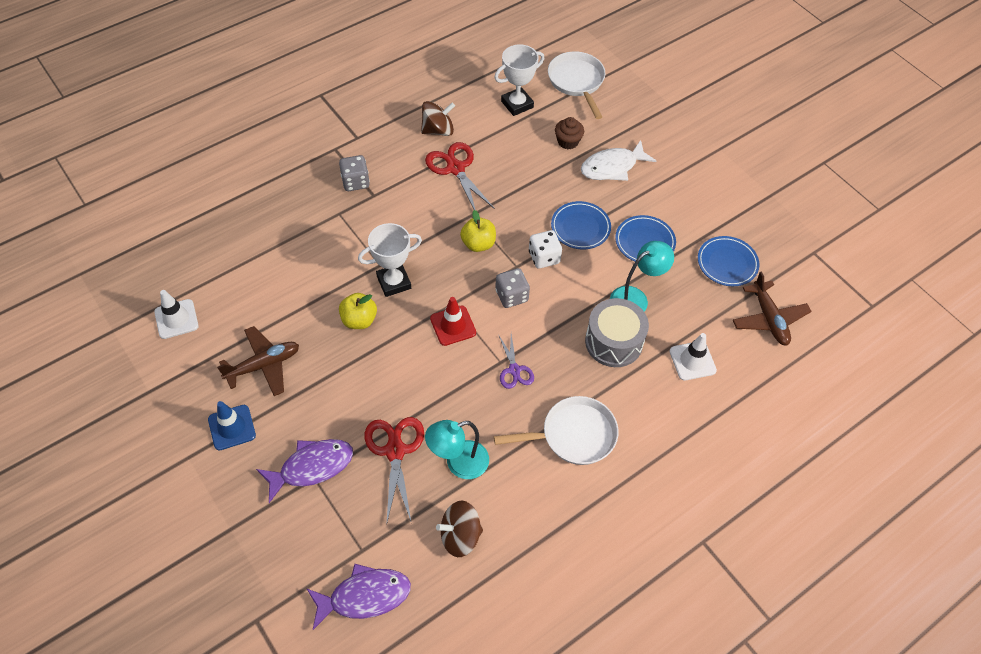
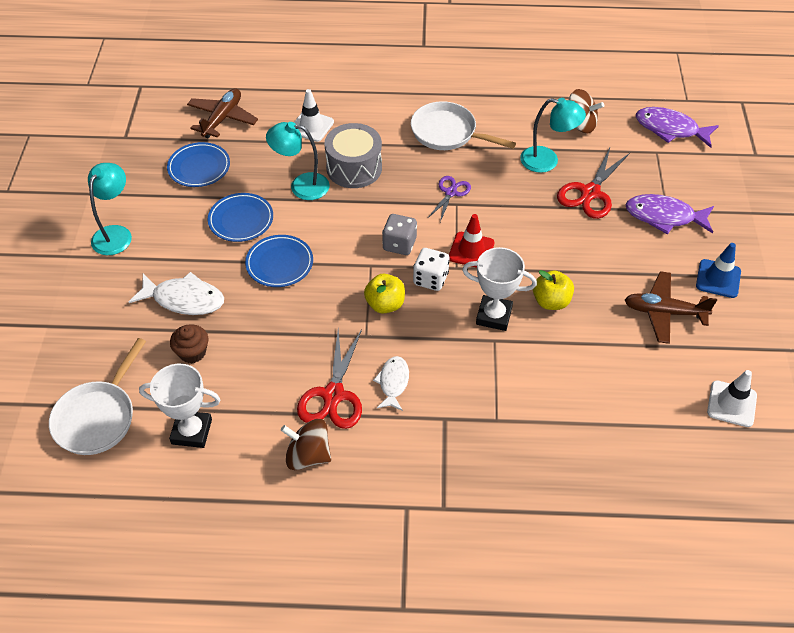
camera: 140 degrees left, 5 degrees down
grey dice [339,155,370,191] -> none
white dice [529,230,562,269] -> white dice moved to [413,248,450,291]
none -> turquoise lamp [88,163,132,255]
none -> white fish [373,356,409,411]

